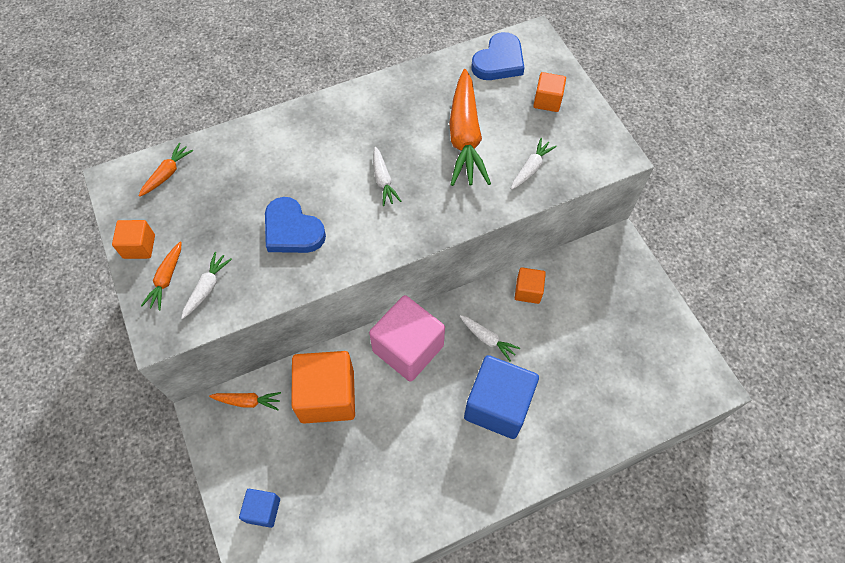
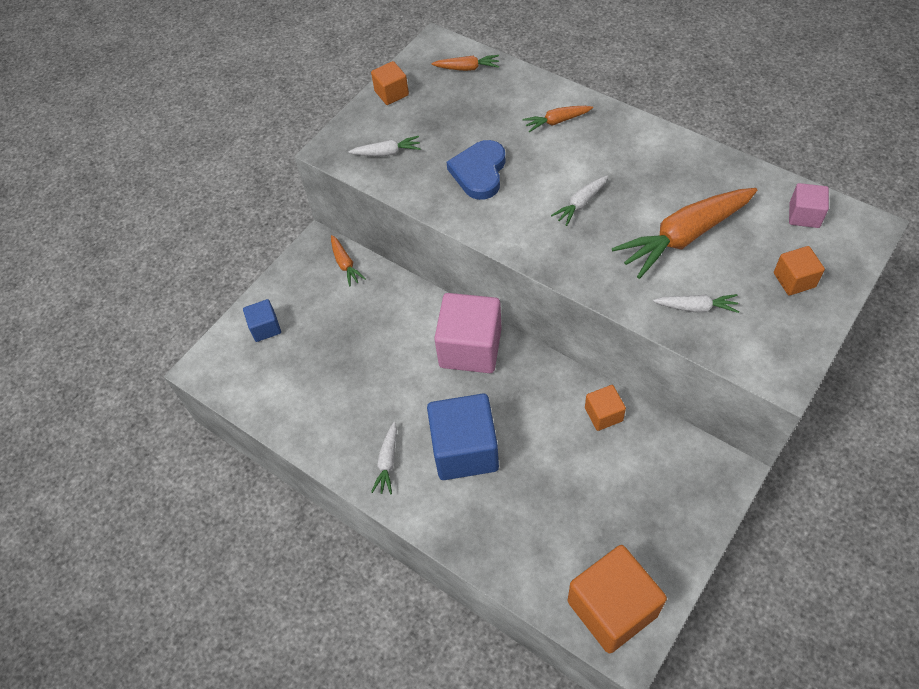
camera: 65 degrees right, 5 degrees down
orange carrot [141,242,181,310] -> orange carrot moved to [523,106,593,132]
orange cube [291,351,355,424] -> orange cube moved to [568,545,667,653]
white carrot [460,315,520,362] -> white carrot moved to [371,422,397,495]
blue heart [471,32,524,80] -> pink cube [789,183,829,228]

